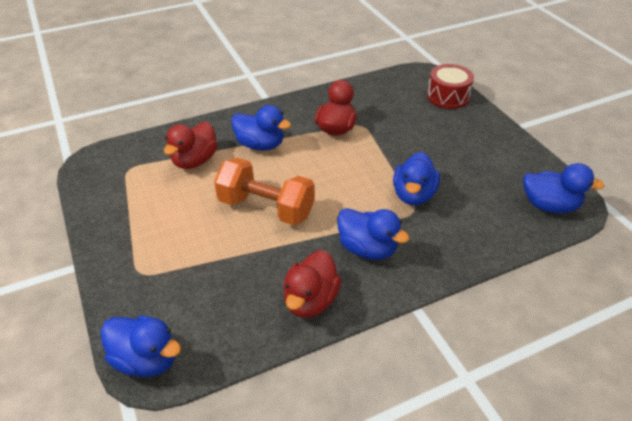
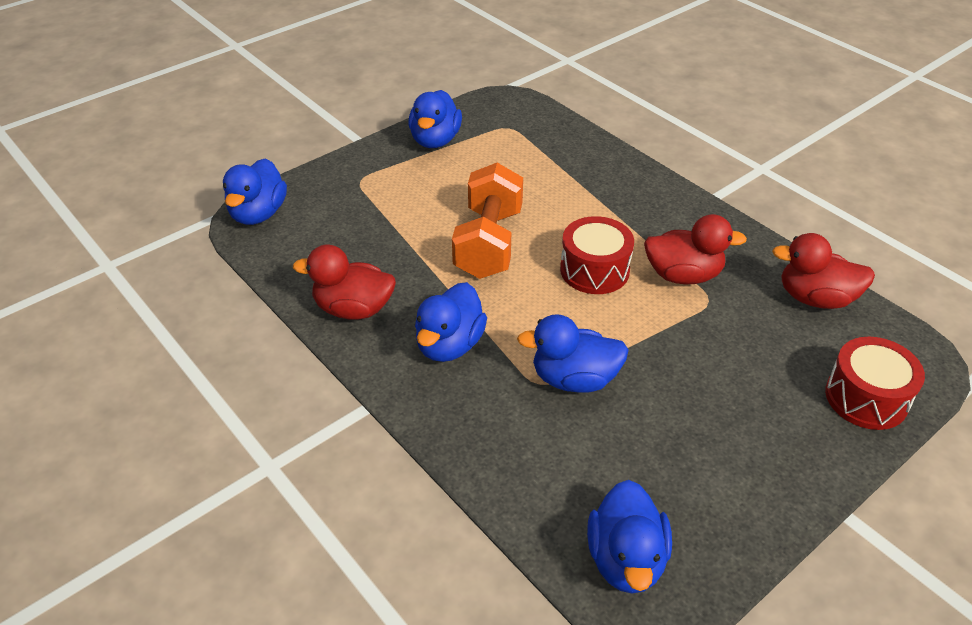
camera: 75 degrees right, 0 degrees up
red duck [164,122,218,169] -> red duck moved to [772,233,875,309]
blue duck [231,105,291,151] -> blue duck moved to [408,90,462,148]
none -> red drum [560,216,634,294]

